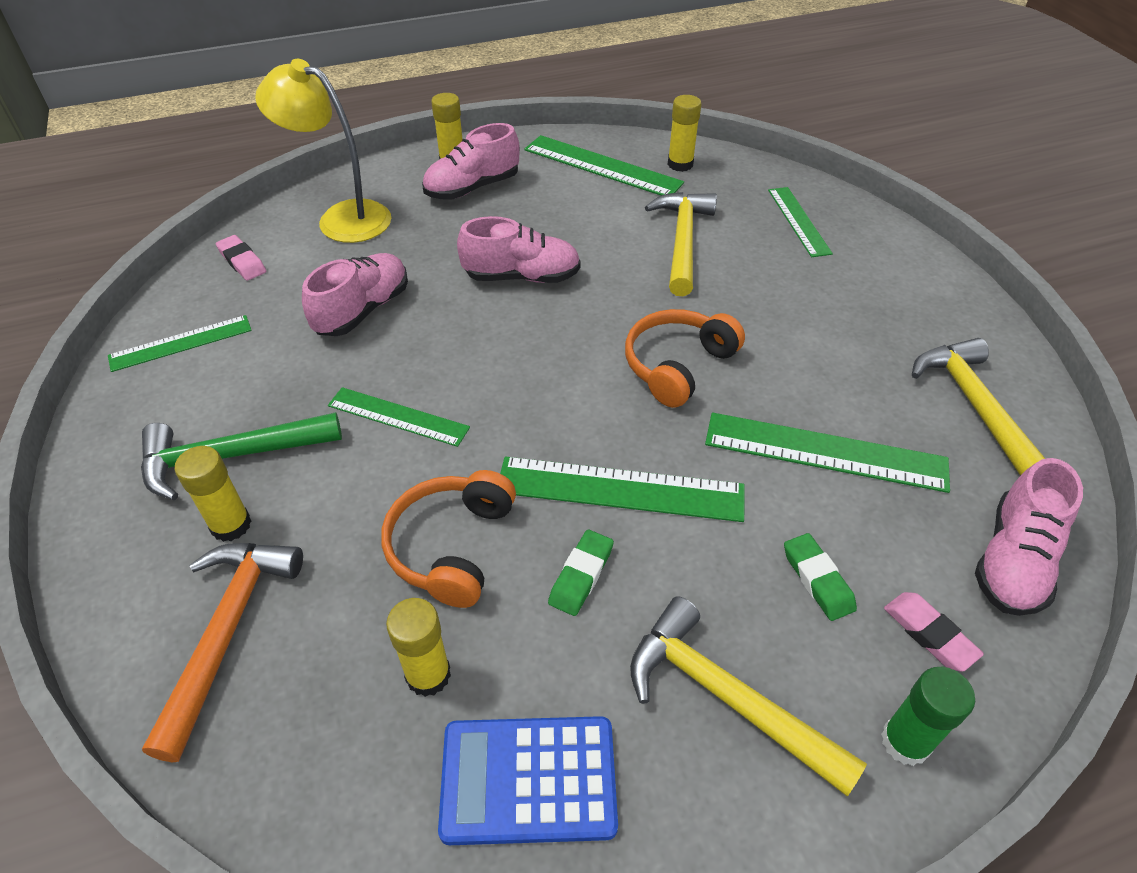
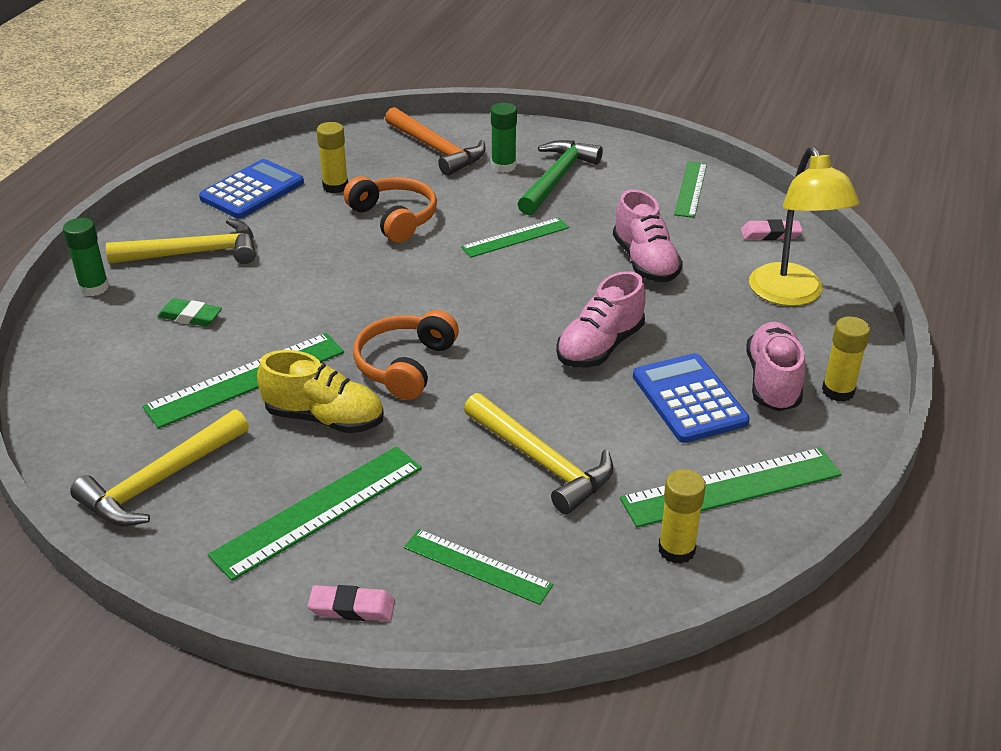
camera: 130 degrees right, 10 degrees down
yellow glue stick [175,446,251,542] -> green glue stick [491,103,517,173]
yellow lamp [255,59,391,243] -> yellow lamp turned 105 degrees clockwise [749,146,860,306]
green ruler [500,457,745,522] -> green ruler moved to [208,446,422,581]
green eraser [548,530,614,616] -> none
orange headphones [625,309,745,408] -> orange headphones turned 150 degrees counterclockwise [353,310,459,400]
pink eraser [884,592,984,672] -> pink eraser moved to [308,585,395,621]
yellow hammer [912,338,1046,476] -> yellow hammer turned 105 degrees clockwise [70,409,249,526]
pink shoe [975,458,1083,616] -> none
none -> yellow shoe [257,350,384,433]
none -> blue calculator [633,353,750,443]

